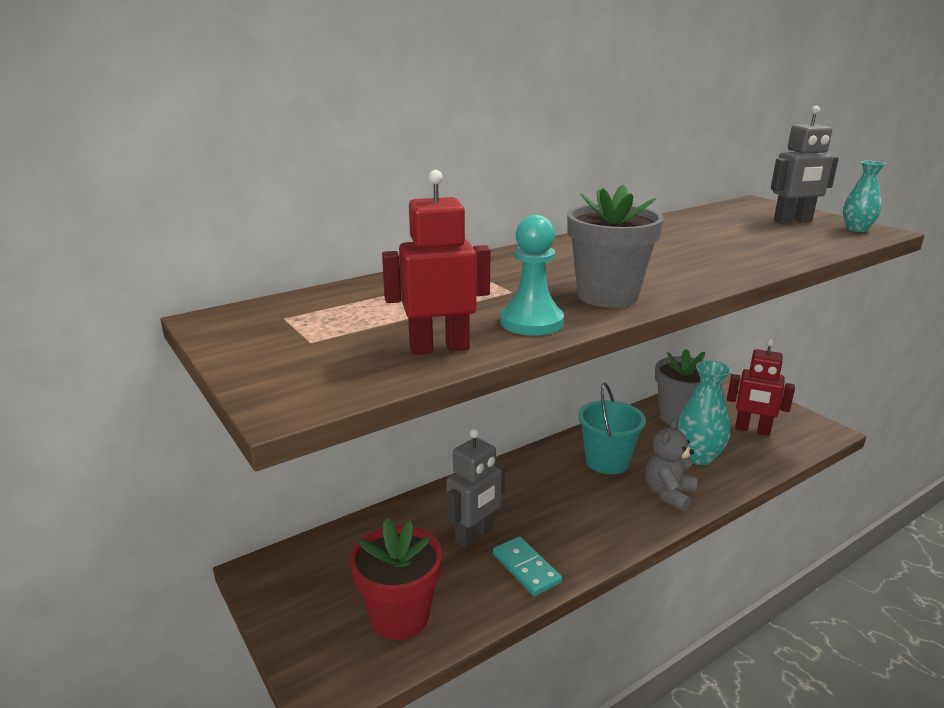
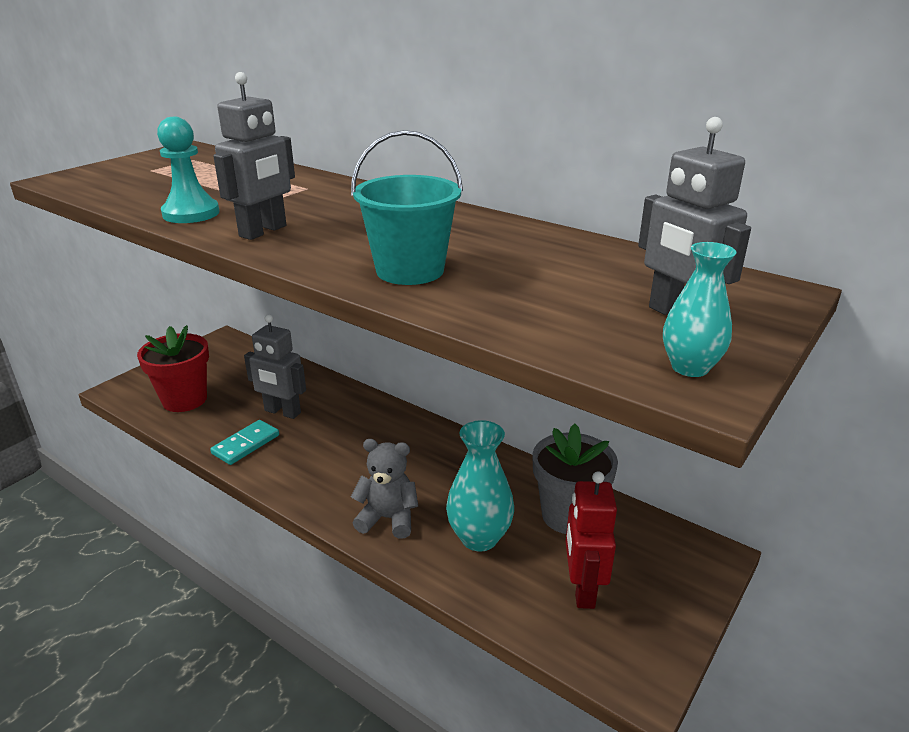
camera: 70 degrees right, 5 degrees up
red robot [382,170,491,355] -> none
grey flower pot [567,184,664,308] -> grey robot [213,72,295,240]
turquoise bucket [578,383,646,474] -> turquoise bucket moved to [351,130,463,285]

